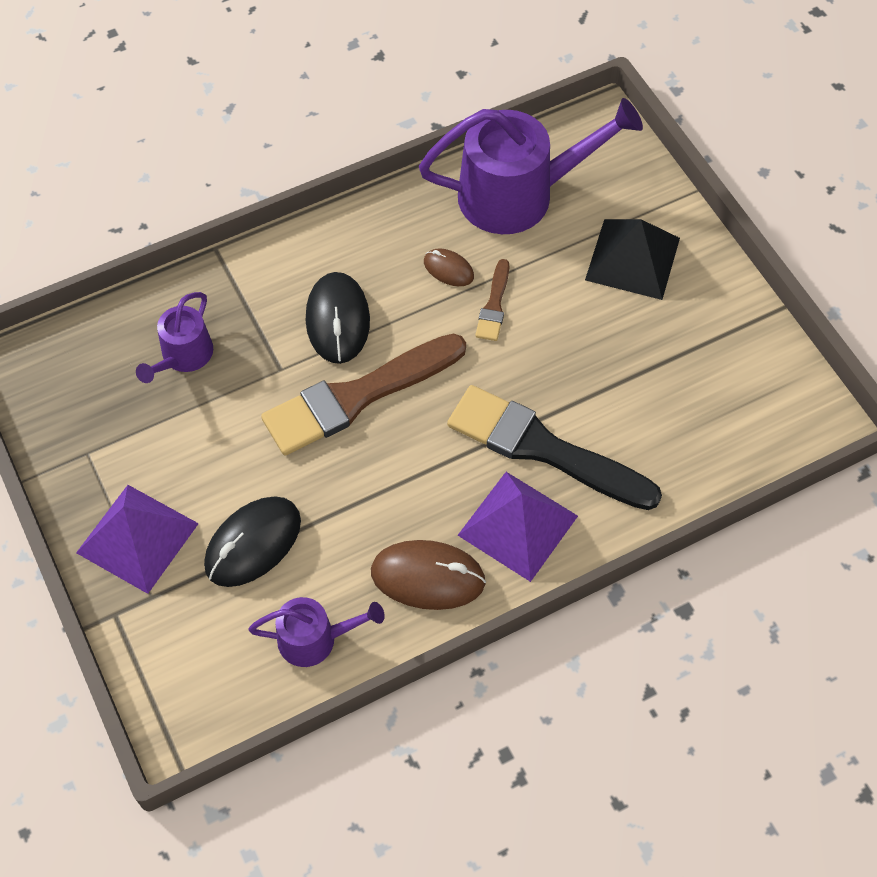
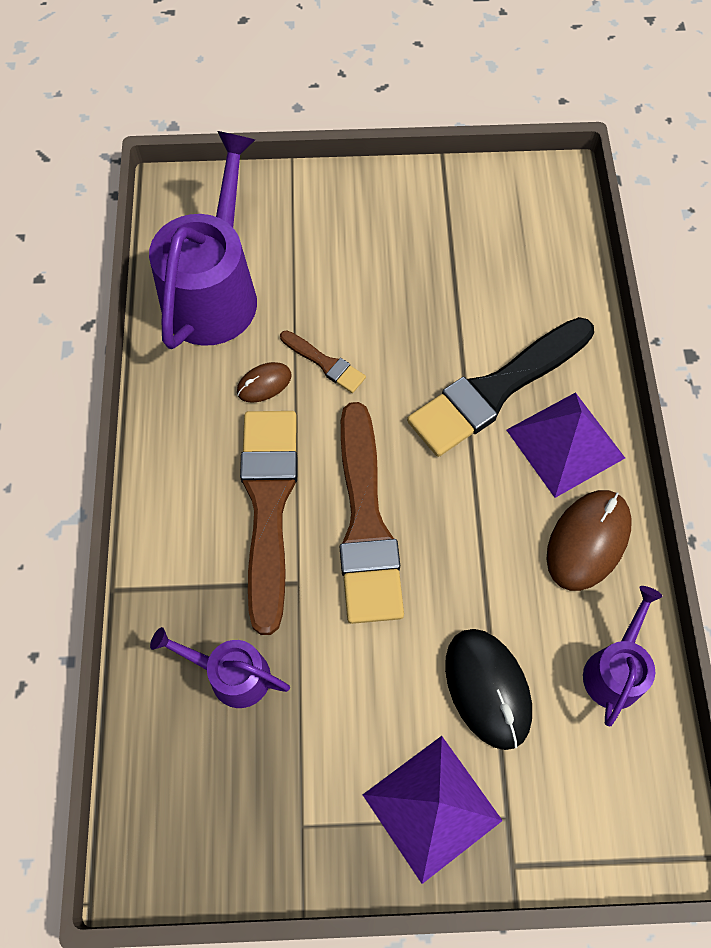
camera: 65 degrees left, 5 degrees up
purple watering can [136,292,213,383] -> purple watering can turned 150 degrees clockwise [150,627,290,708]
black mouse [306,272,370,364] -> brown brush [240,411,298,635]
black pyramid [585,219,680,300] -> none

